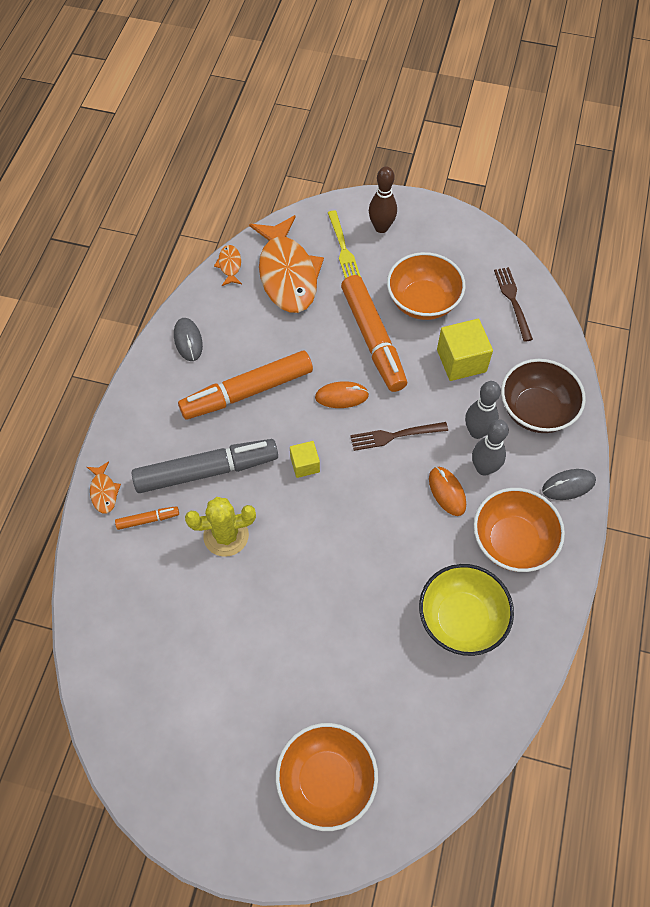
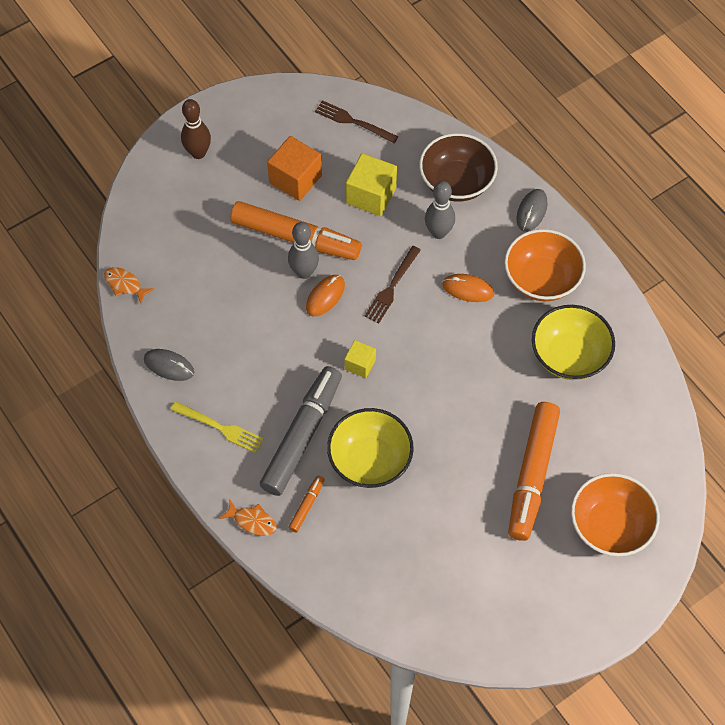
camera: 50 degrees left, 0 degrees up
orange marker [178,351,313,420] -> orange marker moved to [508,402,560,541]
yellow cactus [185,497,256,557] -> yellow bowl [327,408,414,488]
orange fish [249,215,324,313] -> none
yellow fork [328,211,361,279] -> yellow fork moved to [170,401,264,453]
orange bowl [387,252,466,320] -> orange cube [267,136,322,201]
grey bowling pin [472,419,509,476] -> grey bowling pin moved to [288,222,319,279]

